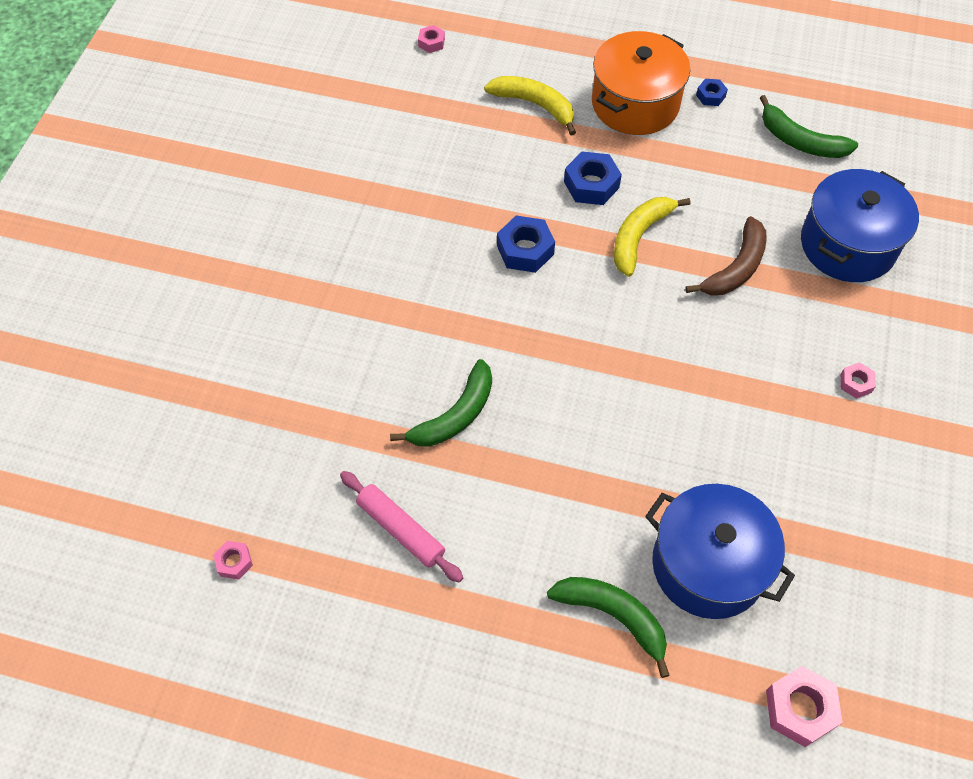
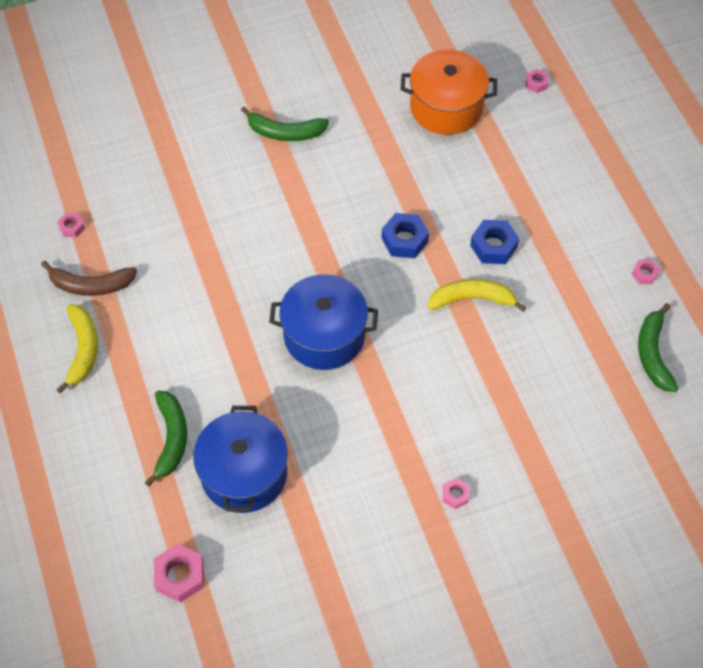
camera: 55 degrees right, 0 degrees up
pink rolling pin [340,471,463,583] -> none
green banana [390,359,492,447] -> green banana moved to [241,107,329,141]
yellow banana [484,76,576,136] -> yellow banana moved to [56,305,98,393]
orange pot [592,31,690,135] -> orange pot moved to [400,49,497,135]
brown banana [685,216,767,296] -> brown banana moved to [41,261,137,296]
blue nut [696,79,728,106] -> pink nut [632,259,660,284]
blue pot [801,169,919,282] -> blue pot moved to [269,274,378,370]

